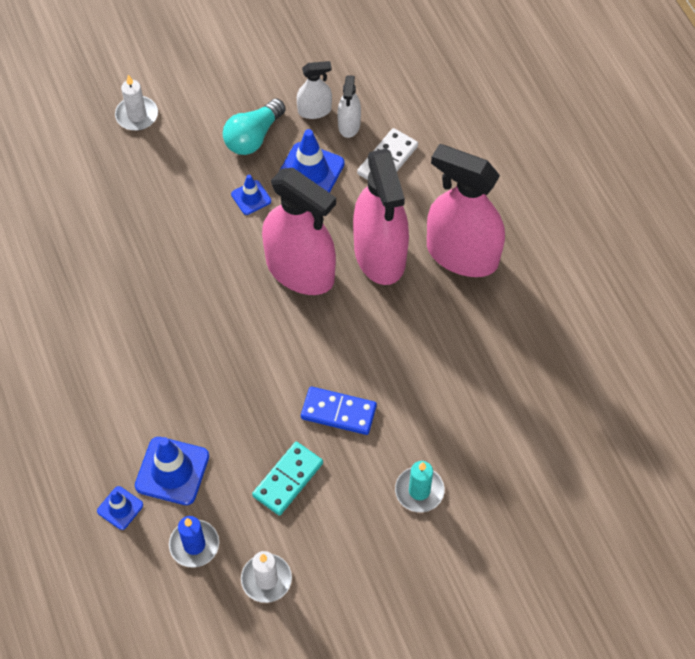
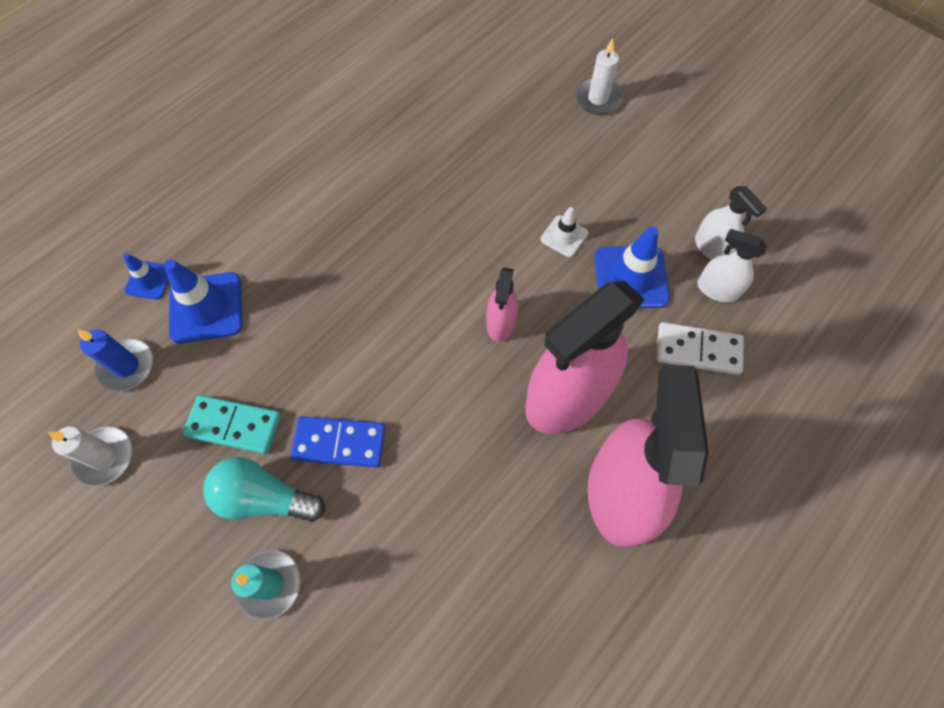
camera: 65 degrees right, 5 degrees up
turquoise light bulb [223,99,286,155] -> turquoise light bulb moved to [203,457,325,522]
blue traffic cone [231,175,271,215] -> white traffic cone [541,207,588,257]
pink spray bottle [262,168,336,295] -> pink spray bottle [486,267,518,342], size x0.47
blue domino [301,387,377,435] -> blue domino turned 75 degrees counterclockwise [291,416,385,467]
white spray bottle [338,75,361,138] -> white spray bottle turned 45 degrees clockwise [697,229,767,303]

